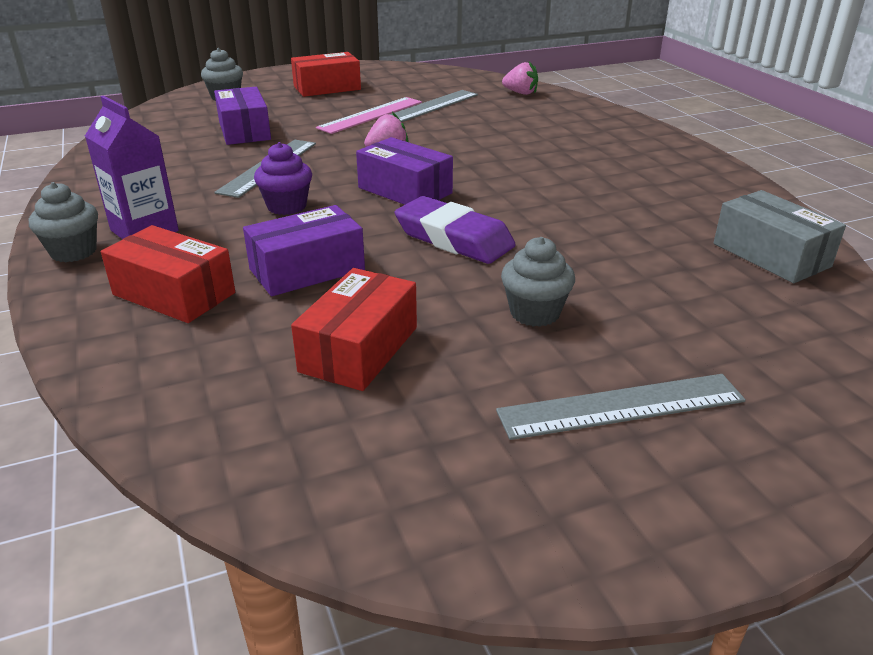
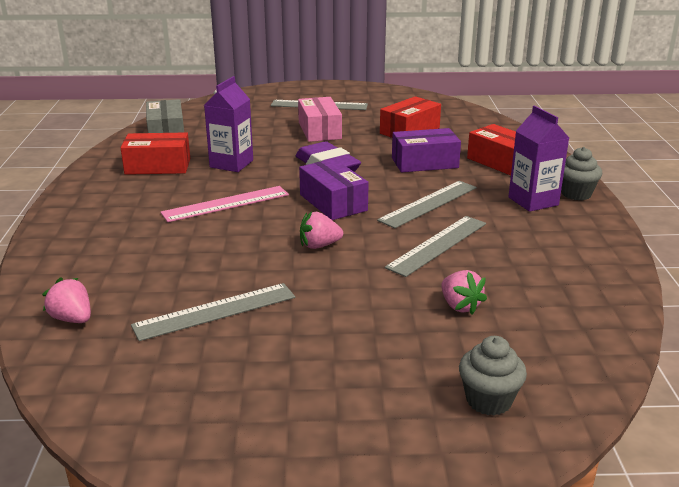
camera: 160 degrees left, 5 degrees down
purple box [214,87,271,145] -> pink strawberry [441,270,487,315]
purple cupcake [254,142,312,215] -> grey ruler [377,181,477,229]
red box [291,52,361,97] -> red box moved to [121,132,190,175]
pink ruler [316,97,422,134] -> pink ruler moved to [160,186,289,222]
grey cupcake [501,237,575,327] -> pink box [298,97,342,142]
none -> purple carton [204,76,253,172]

